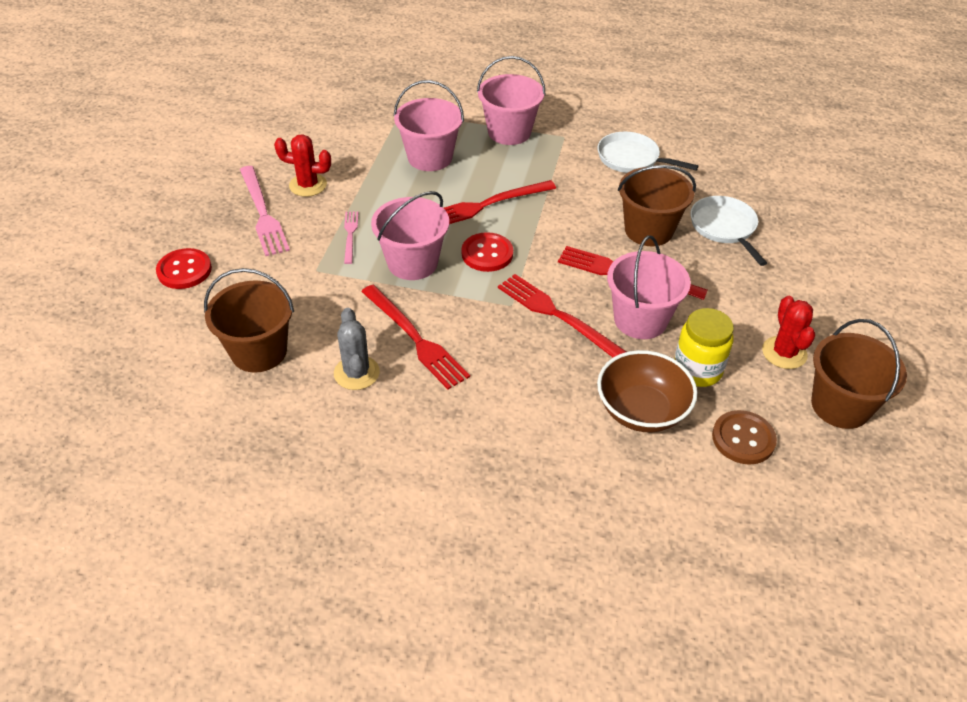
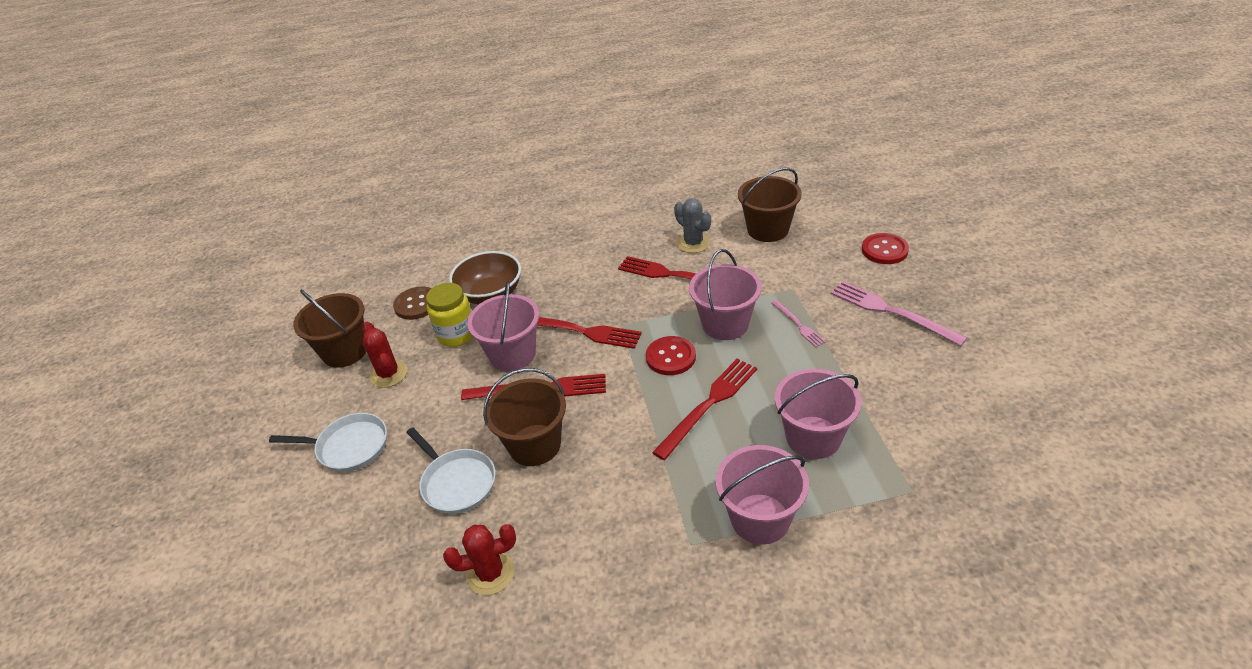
camera: 160 degrees right, 5 degrees down
red cactus [274,134,331,197] -> red cactus moved to [443,524,516,595]
white pan [598,132,699,173] -> white pan moved to [269,413,387,472]

